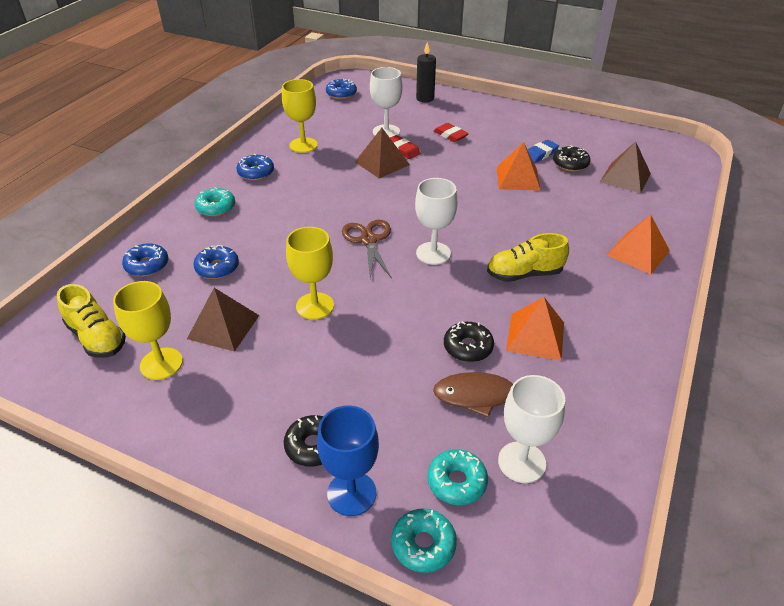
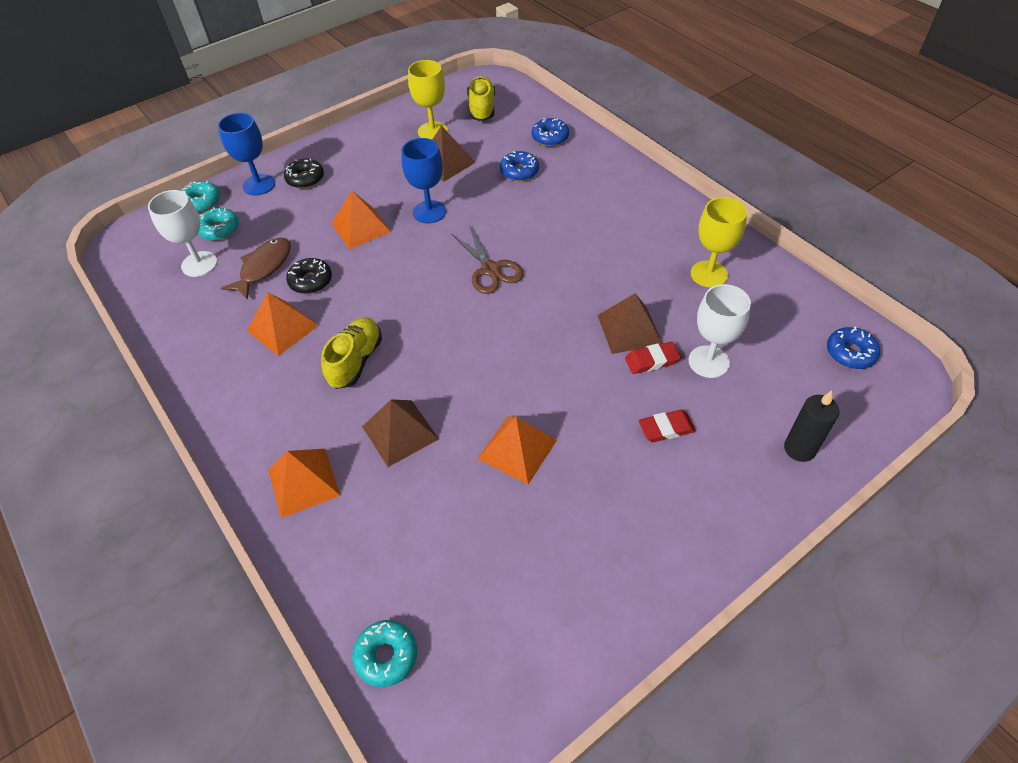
camera: 120 degrees right, 10 degrees up
yellow shoe [57,284,126,358] -> yellow shoe turned 105 degrees clockwise [467,76,495,121]
turquoise donut [195,187,235,216] -> turquoise donut moved to [352,620,417,687]
blue donut [237,154,274,180] -> none
yellow goblet [286,227,334,320] -> blue goblet [401,138,446,223]
brown scissors [342,220,392,279] -> brown scissors turned 45 degrees clockwise [452,227,524,294]
white goblet [415,178,457,265] -> none
blue eraser [527,140,559,163] -> none
black donut [553,145,591,171] -> none
brown pyramid [600,141,651,193] -> brown pyramid moved to [362,399,439,467]
none -> orange pyramid [332,191,391,249]

